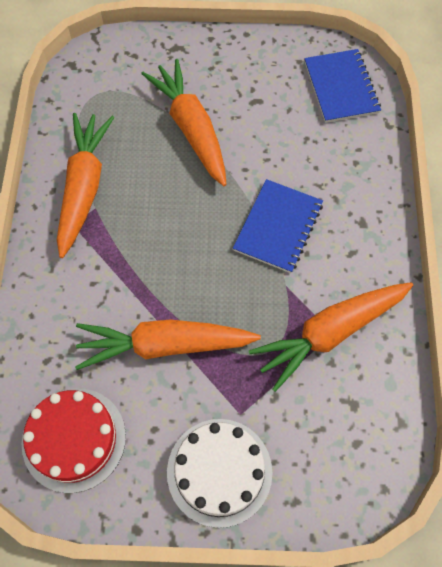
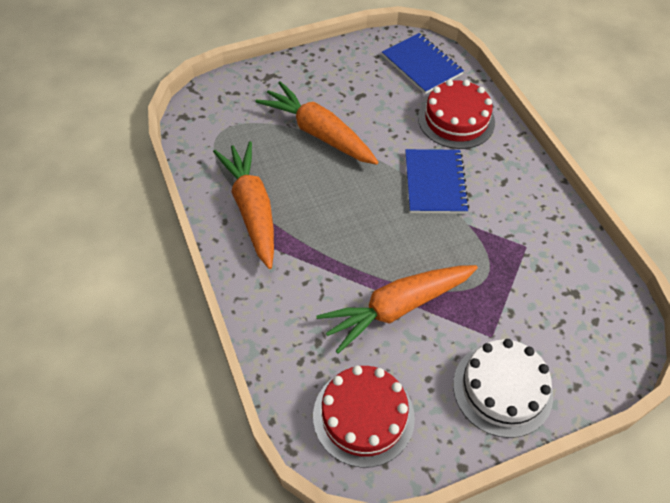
camera: 25 degrees left, 10 degrees down
orange carrot [249,282,413,392] -> none
none -> red cake [418,80,495,149]

